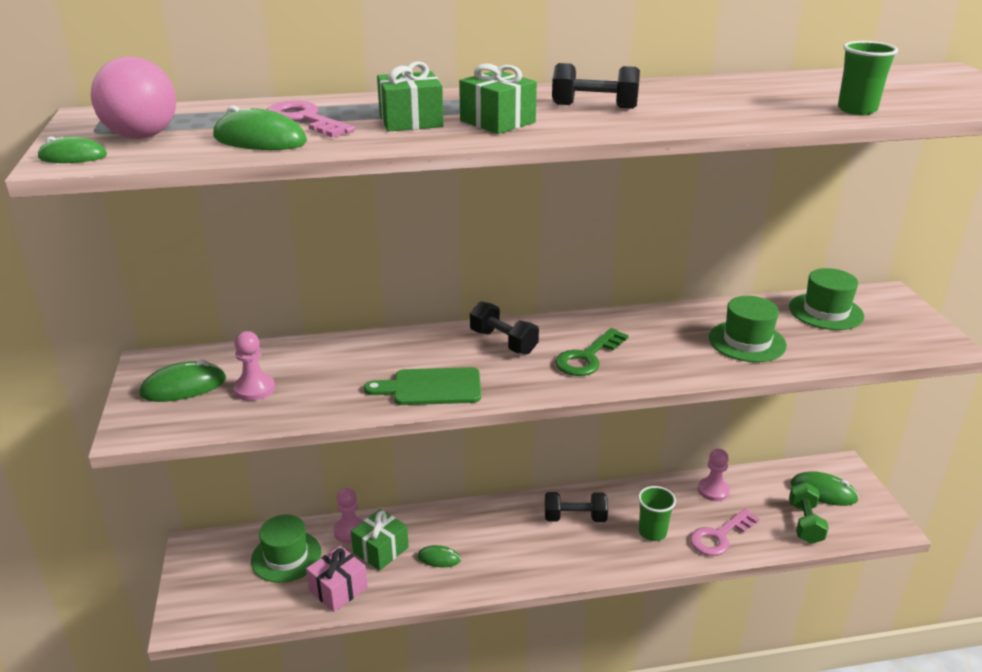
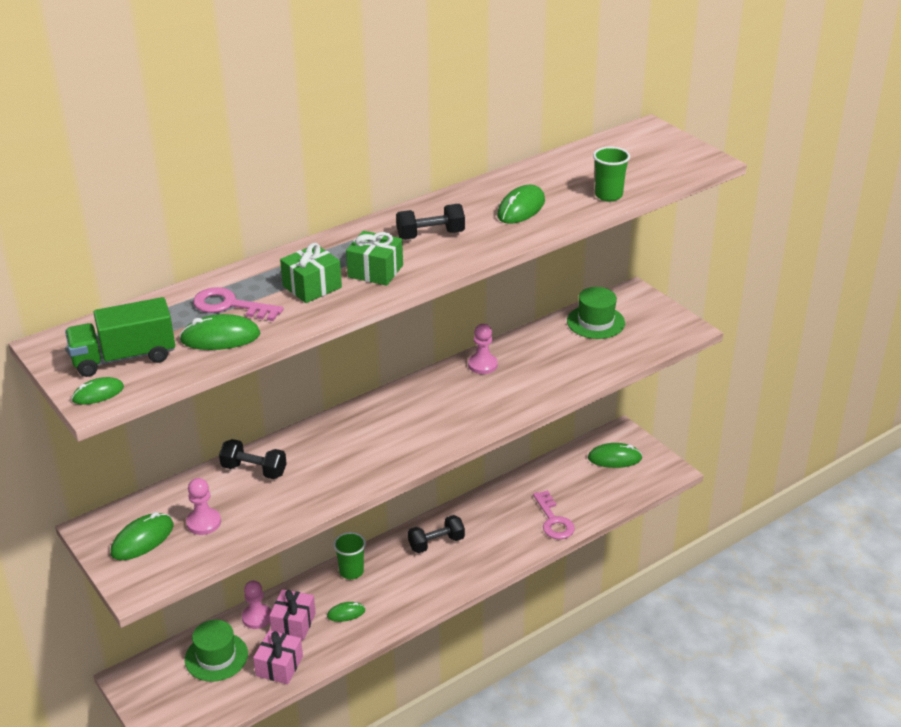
camera: 25 degrees left, 5 degrees up
pink ball [91,56,176,139] -> green truck [65,297,175,377]
green gift [351,509,409,571] -> pink gift [269,589,316,640]
green cutting board [364,367,481,405] -> none
black dumbbell [470,301,539,355] -> black dumbbell moved to [219,439,287,479]
green key [555,328,629,376] -> none
green cup [638,486,676,541] -> green cup moved to [333,532,366,579]
pink key [690,509,760,556] -> pink key turned 45 degrees counterclockwise [533,490,575,539]
pink pawn [698,449,730,501] -> pink pawn moved to [468,324,498,374]
green hat [709,296,787,362] -> none
green dumbbell [789,482,829,544] -> none
none -> green mouse [497,185,545,224]

